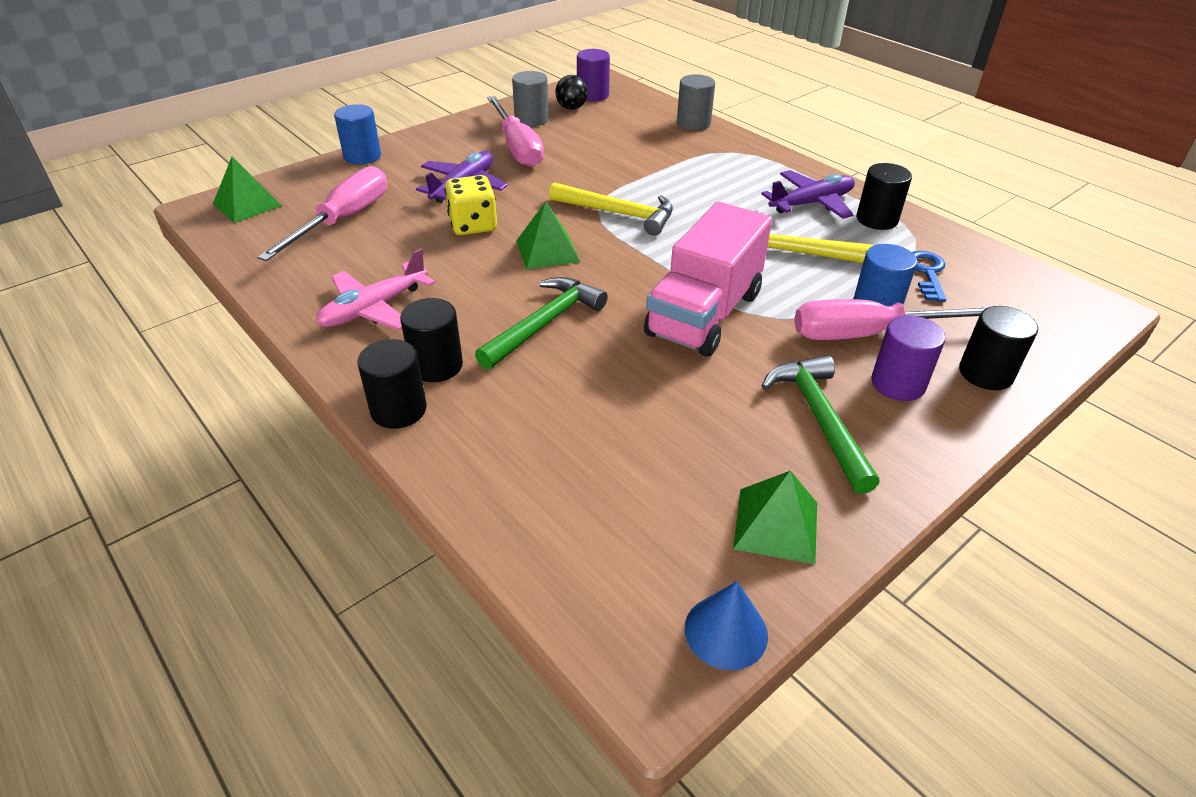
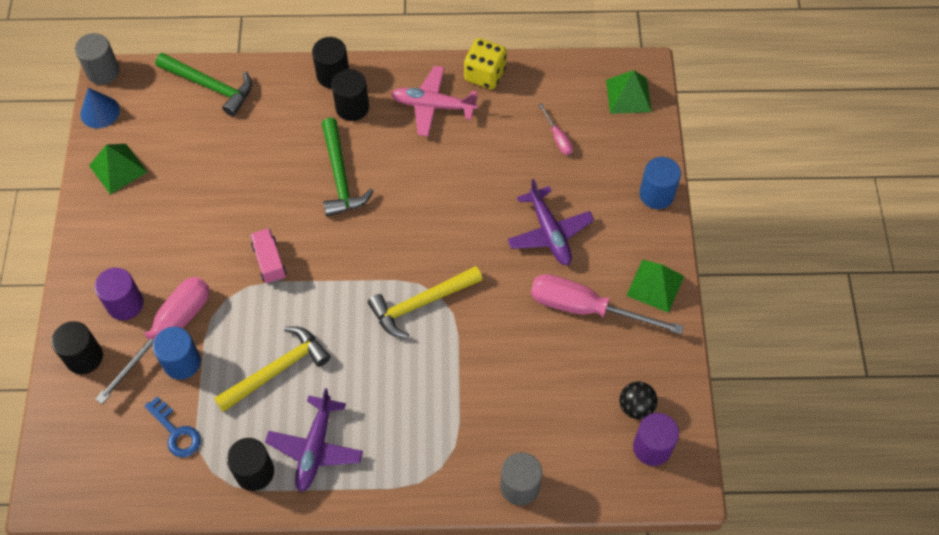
camera: 130 degrees right, 20 degrees up
pink screwdriver [257,166,387,261] -> pink screwdriver [539,103,573,155], size x0.45
pink plane [316,249,435,330] -> pink plane turned 75 degrees counterclockwise [391,66,478,137]
yellow dice [445,175,497,235] -> yellow dice moved to [464,38,507,89]
grey cylinder [512,71,549,127] -> grey cylinder moved to [75,33,120,85]
green pyramid [516,201,580,270] -> green pyramid moved to [626,259,684,313]
pink truck [644,202,772,357] -> pink truck [250,228,287,284], size x0.46
green hammer [762,355,880,494] -> green hammer moved to [155,53,252,116]

